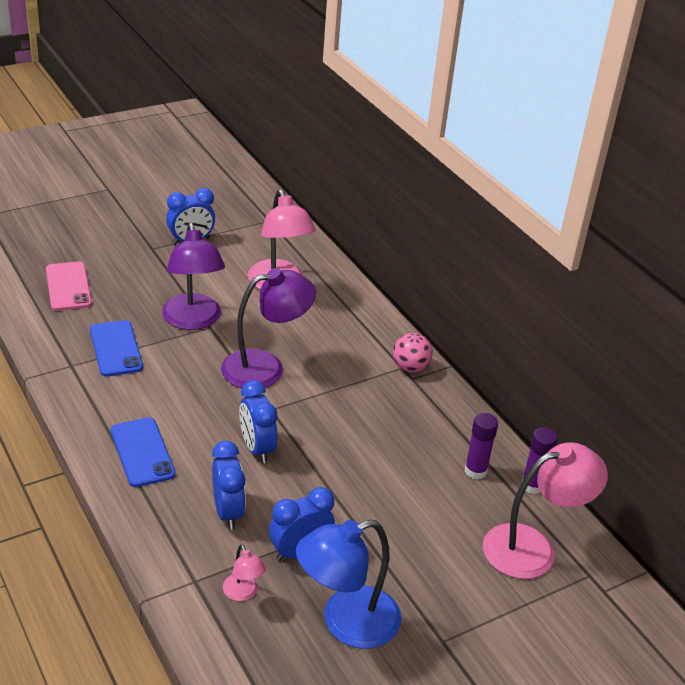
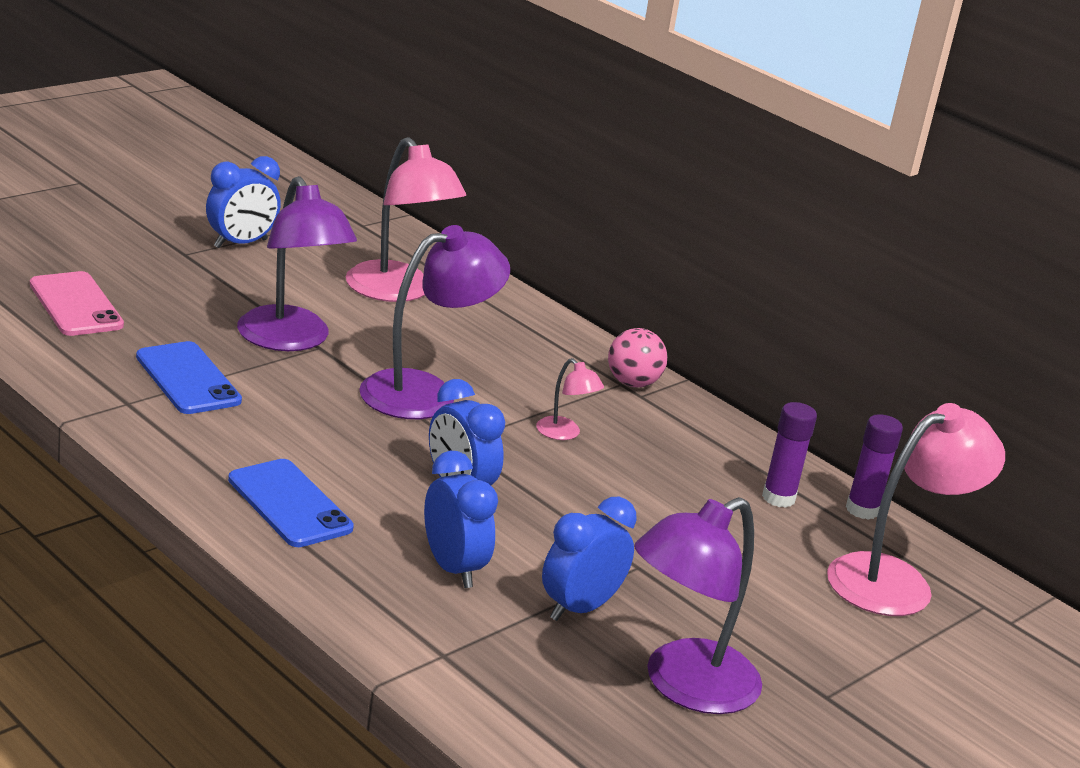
camera: 15 degrees left, 10 degrees down
pink lamp [223,545,266,601] -> pink lamp moved to [536,358,604,440]
blue lamp [296,519,402,649] -> purple lamp [634,497,762,714]

